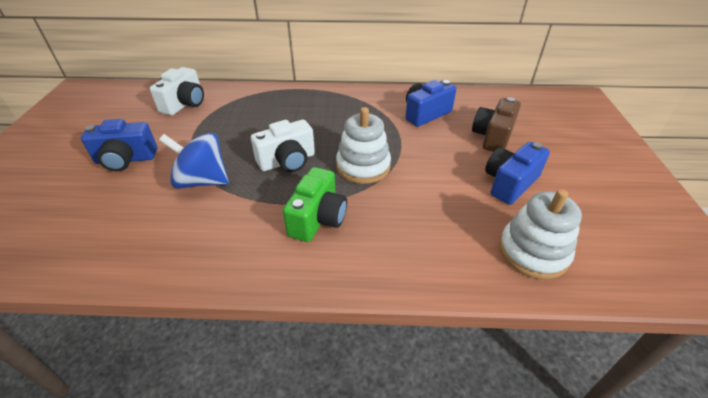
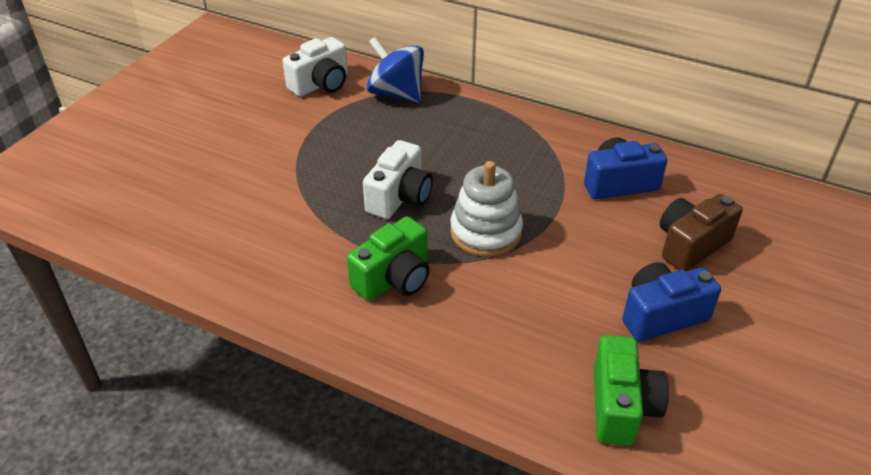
camera: 25 degrees right, 0 degrees up
blue camera [81,119,157,171] -> none
blue spinning top [159,132,229,189] -> blue spinning top moved to [367,37,424,103]
white camera [251,120,315,172] -> white camera turned 60 degrees counterclockwise [363,140,433,219]
white stacking toy [499,189,582,280] -> green camera [594,335,669,446]

